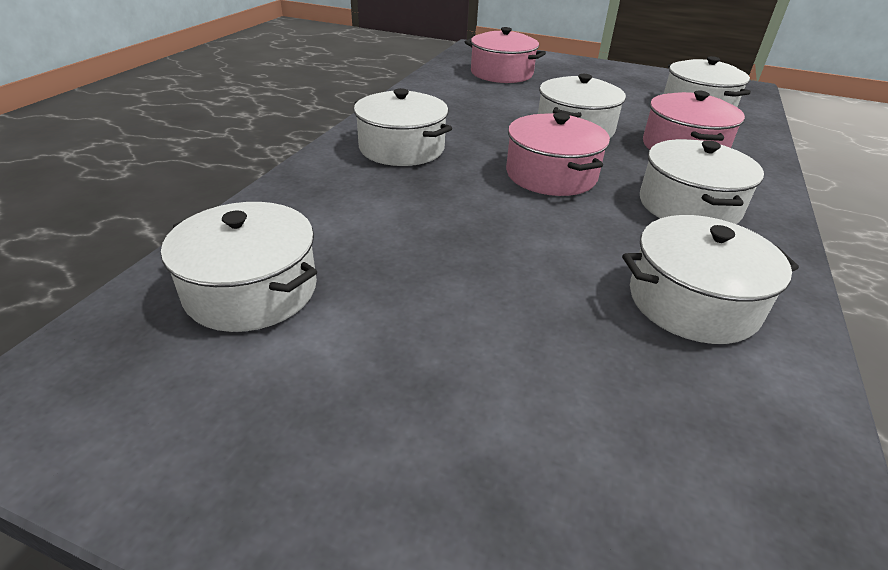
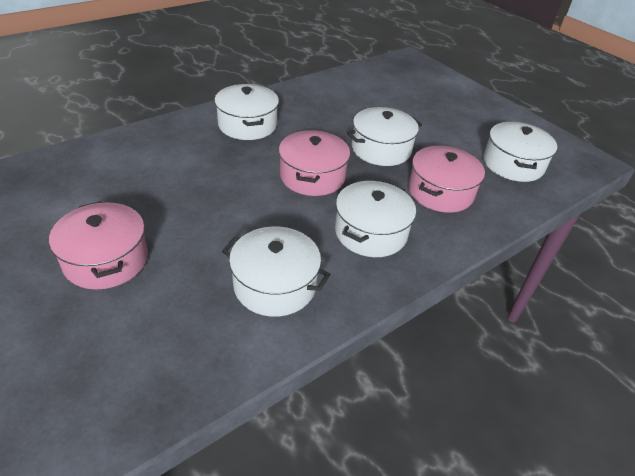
camera: 30 degrees right, 5 degrees up
white pot [161,202,317,332] -> none
pink pot [465,27,546,83] -> pink pot moved to [49,201,148,290]

